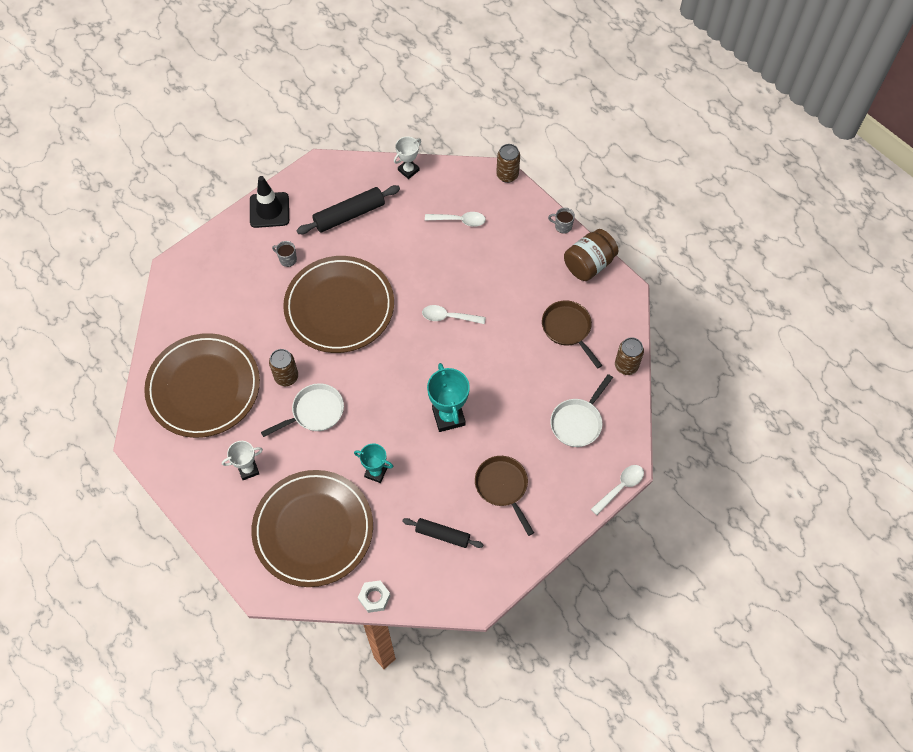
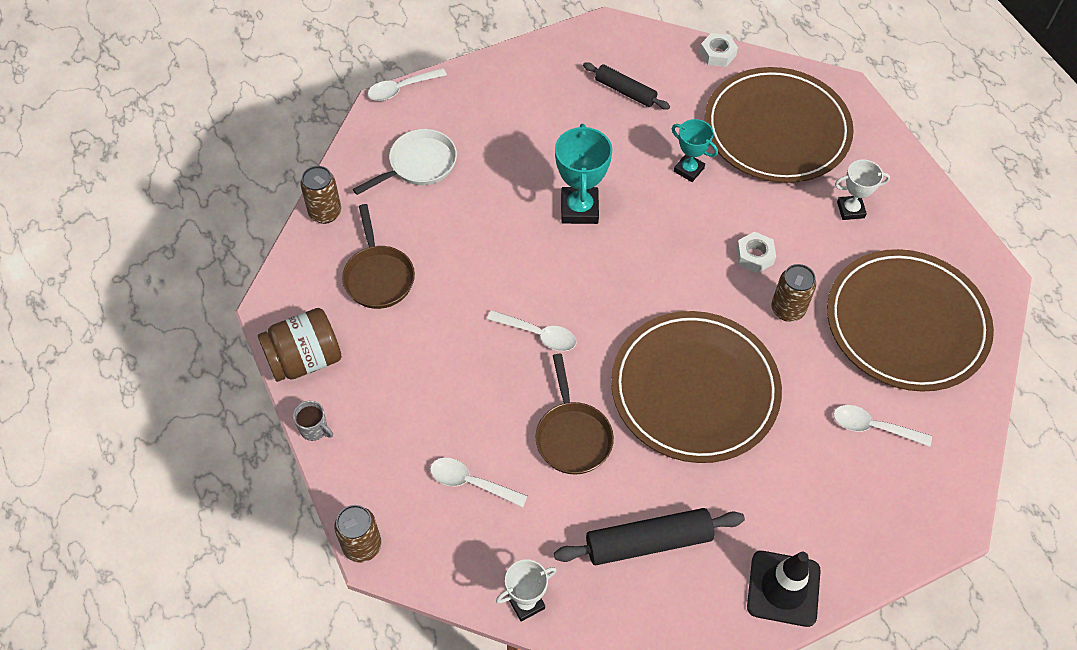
camera: 165 degrees left, 5 degrees down
white pan [261,383,344,437] -> white nut [736,231,776,273]
grey mug [272,241,297,267] -> none
brown pan [475,456,534,536] -> brown pan moved to [535,354,614,475]
none -> white spoon [833,405,932,447]

